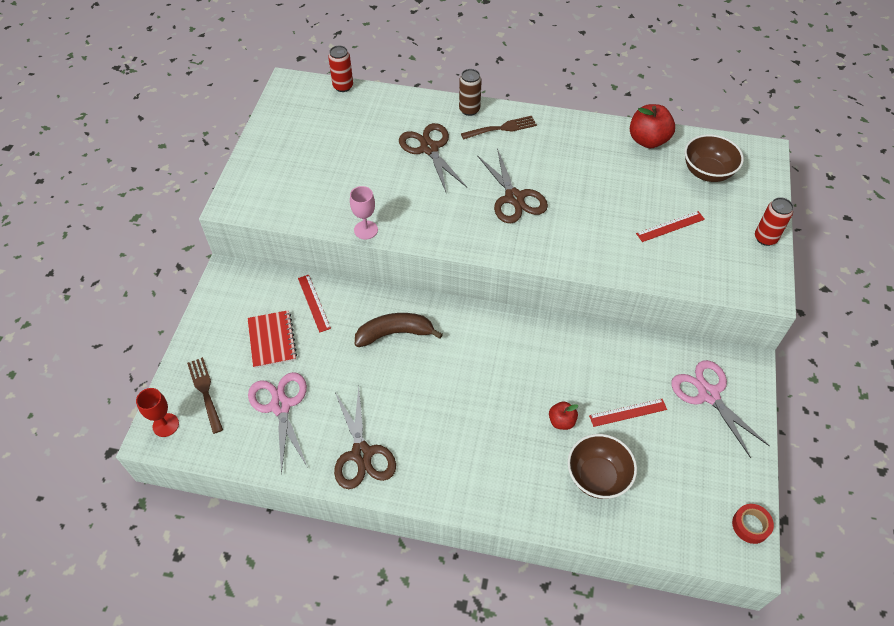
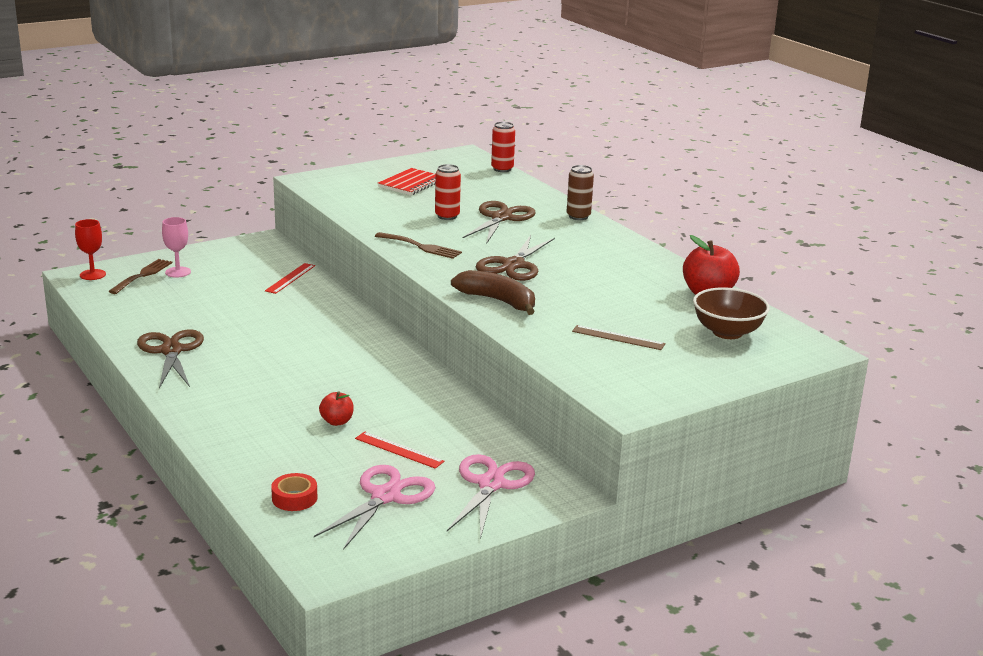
camera: 45 degrees right, 30 degrees down
red notebook [247,310,297,368] -> red notebook moved to [378,168,435,195]
pink scissors [248,372,308,475] -> pink scissors moved to [314,465,435,550]
brown scissors [334,386,396,489] -> brown scissors turned 135 degrees clockwise [137,329,204,389]
pink goblet [350,186,378,239] -> pink goblet moved to [162,217,191,278]
brown banana [355,313,443,347] -> brown banana moved to [451,270,535,315]
brown fork [461,116,537,140] -> brown fork moved to [375,232,462,259]
brown bowl [568,434,637,499] -> none
red ruler [636,211,705,242] -> brown ruler [572,325,666,350]
red tape [732,504,774,544] -> red tape moved to [271,473,317,511]
red can [755,197,794,246] -> red can moved to [435,164,461,220]

